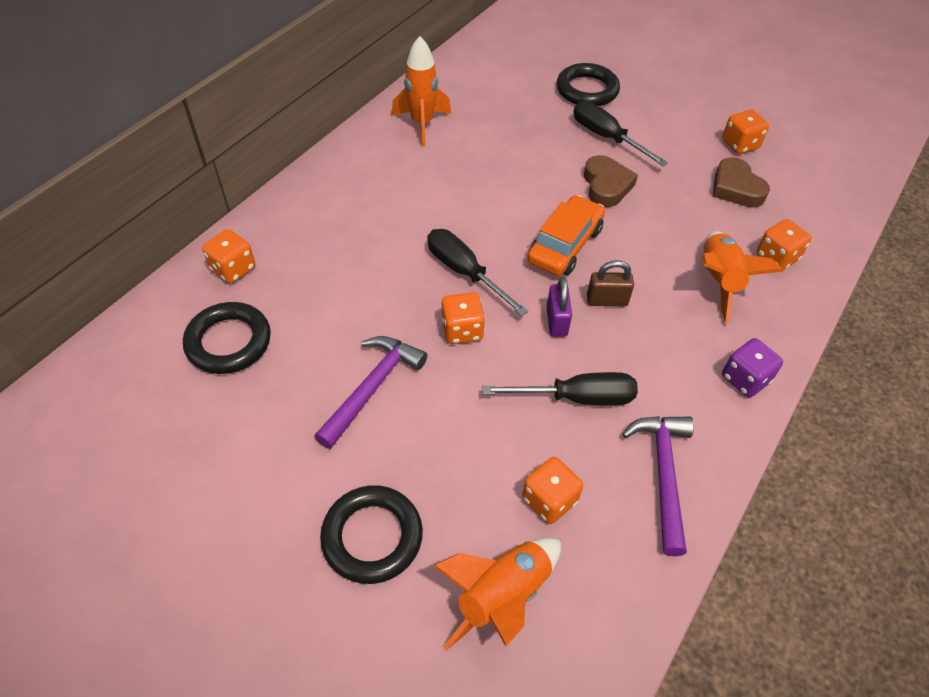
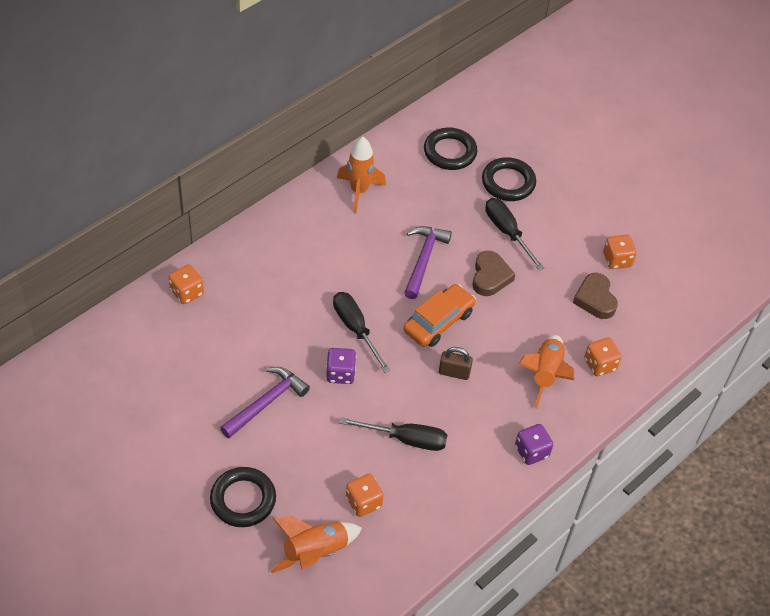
camera: 10 degrees right, 0 degrees up
black ring [183,302,271,374] -> black ring moved to [424,127,477,170]
orange dice [441,292,485,344] -> purple dice [326,348,356,384]
purple padlock [547,277,572,337] -> none
purple hammer [622,416,694,556] -> purple hammer moved to [404,226,452,299]

